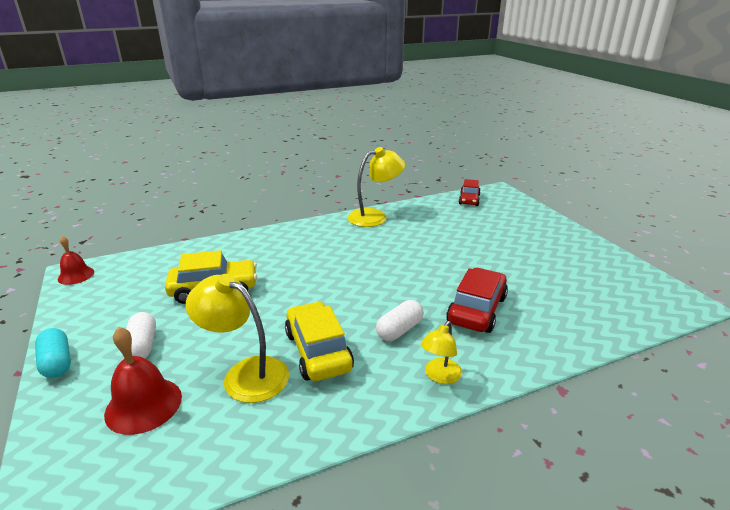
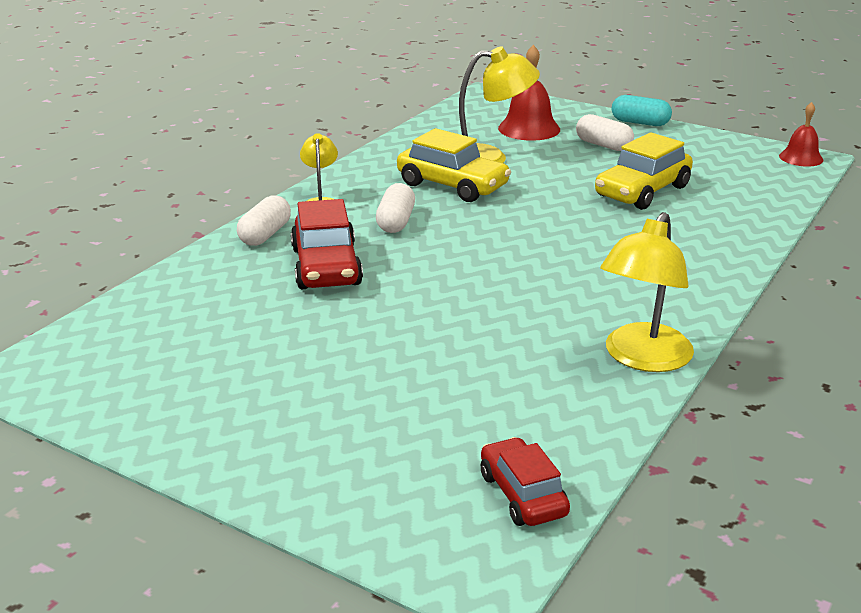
camera: 145 degrees right, 0 degrees up
none -> white capsule [237,195,291,246]

